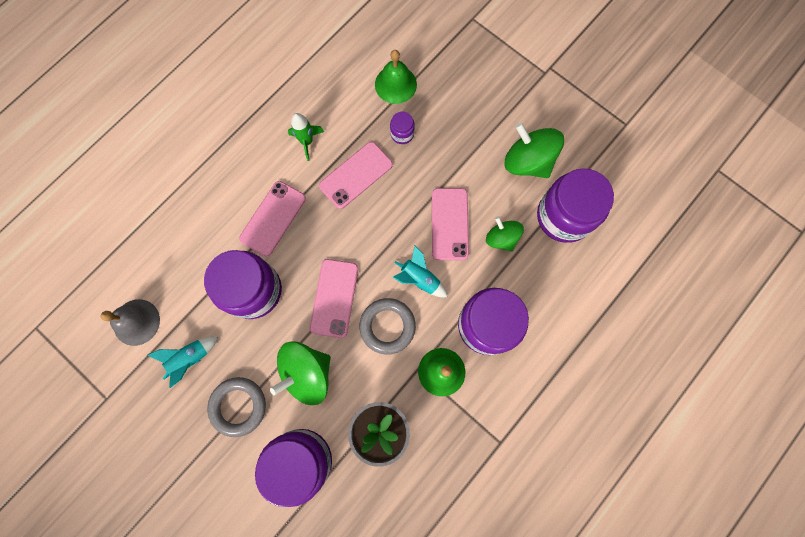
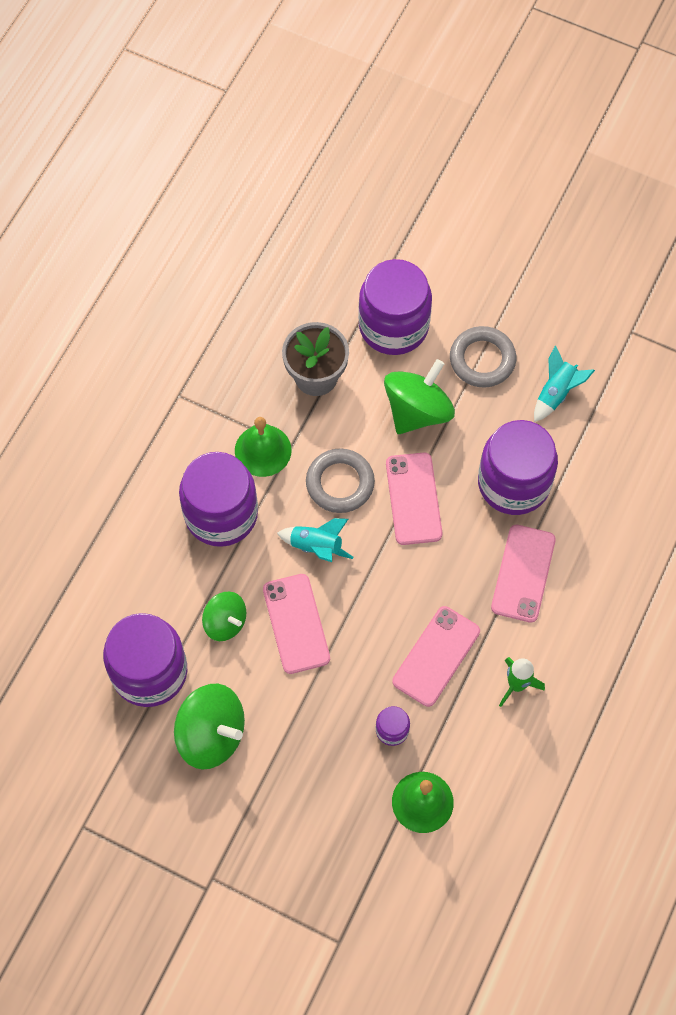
camera: 165 degrees right, 10 degrees down
grey bell [101,299,160,346] -> none

